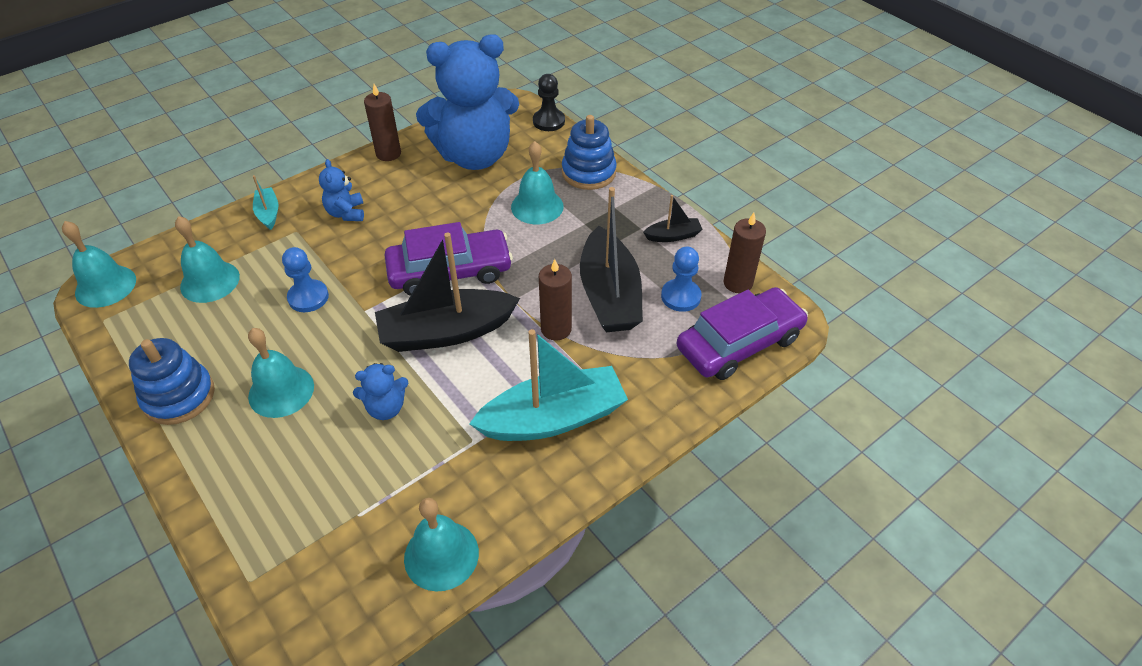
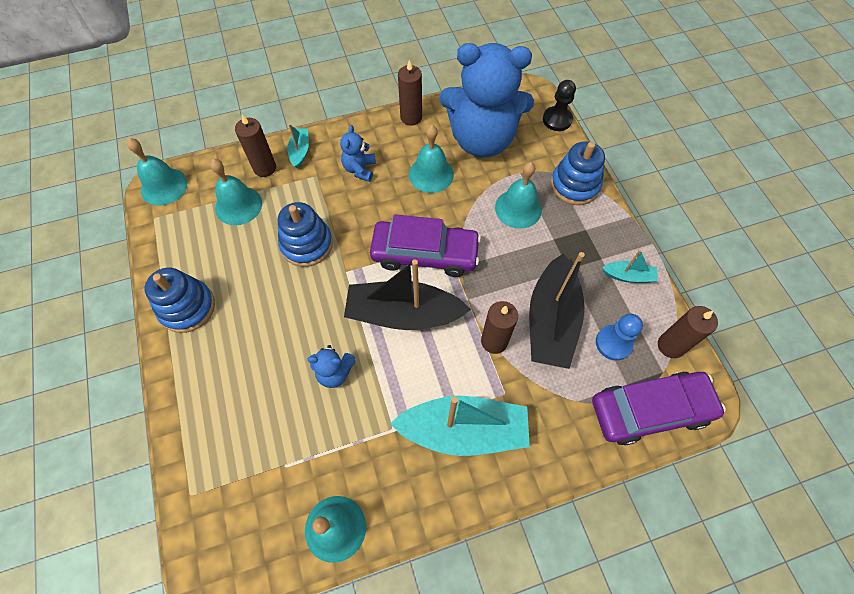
camera: 20 degrees right, 15 degrees up
turquoise bell [248,328,314,418] -> turquoise bell moved to [409,125,454,193]
blue pawn [282,247,329,312] -> blue stacking toy [278,202,333,267]
black boat [643,195,703,242] -> turquoise boat [602,250,658,283]
none -> brown candle [235,114,276,177]

